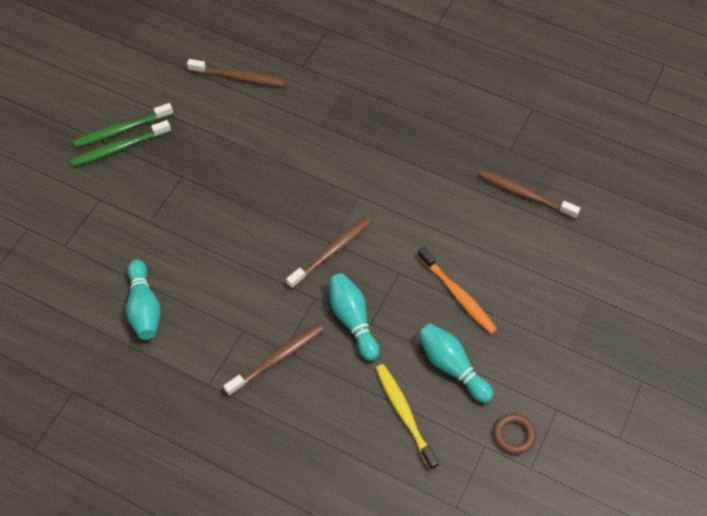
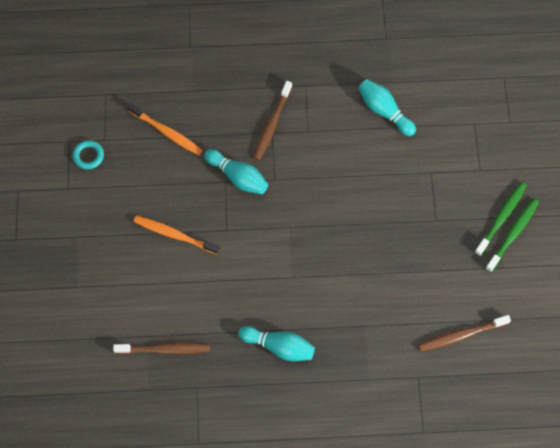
camera: 150 degrees right, 10 degrees up
brown toothbrush [286,217,371,289] -> none
yellow toothbrush [375,364,439,470] -> orange toothbrush [127,102,203,156]
turquoise bowling pin [418,323,493,403] -> turquoise bowling pin moved to [238,326,315,361]
brown ring [493,413,536,454] -> turquoise ring [73,140,104,170]

